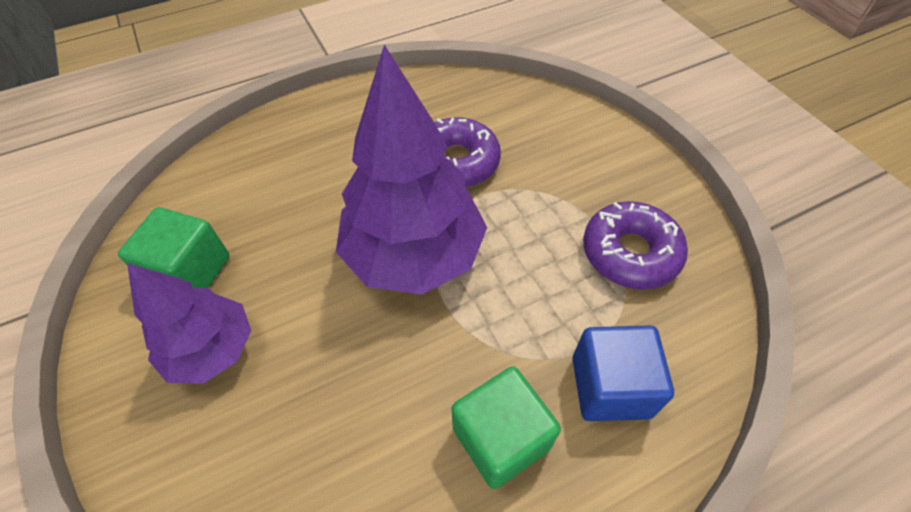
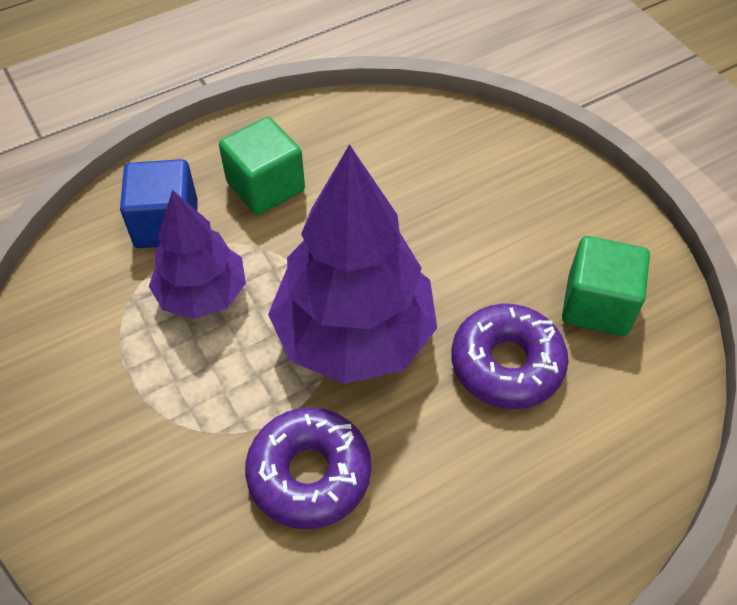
camera: 175 degrees right, 0 degrees up
purple tree [127,263,252,384] -> purple tree moved to [149,190,246,319]
purple donut [583,201,688,290] -> purple donut moved to [451,304,568,409]

